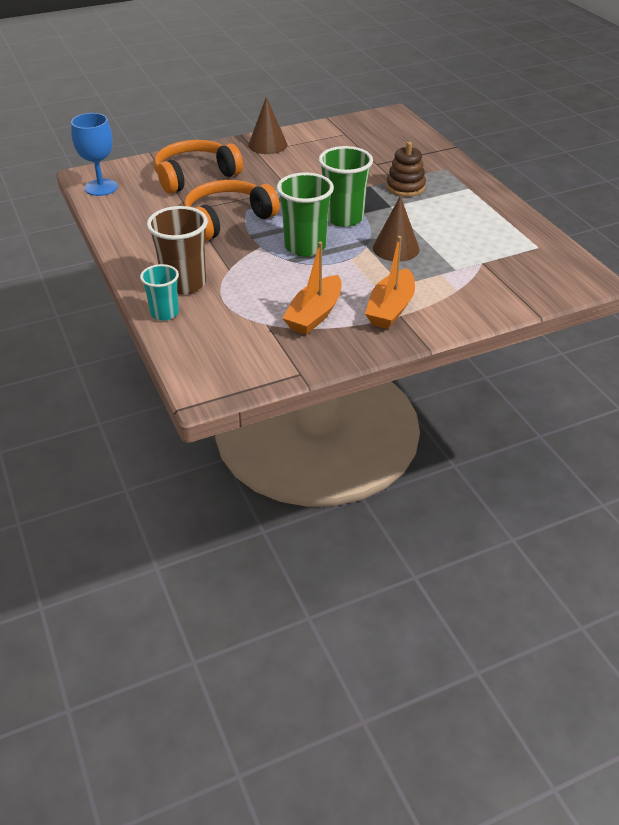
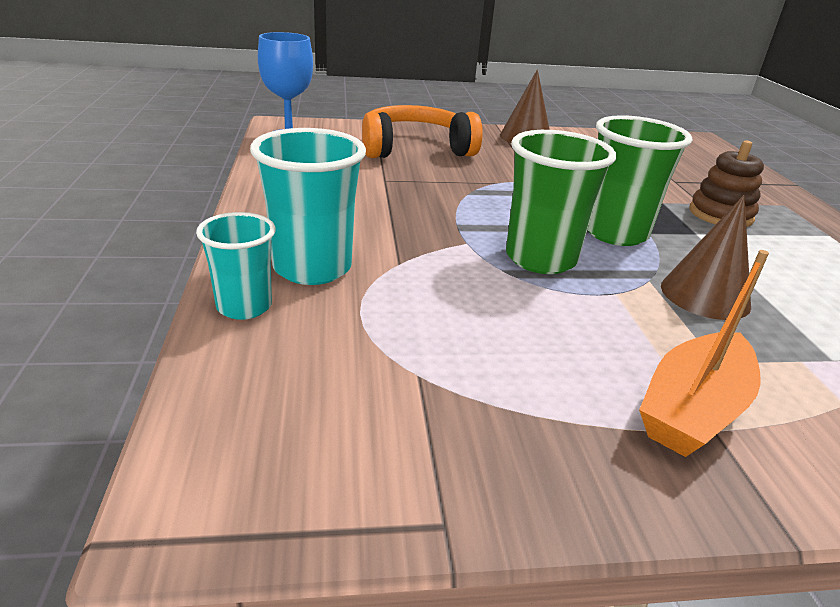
camera: 15 degrees right, 10 degrees down
brown cup [147,206,208,295] -> turquoise cup [250,128,366,285]
orange headphones [184,180,280,241] -> none
orange boat [282,242,342,335] -> none

